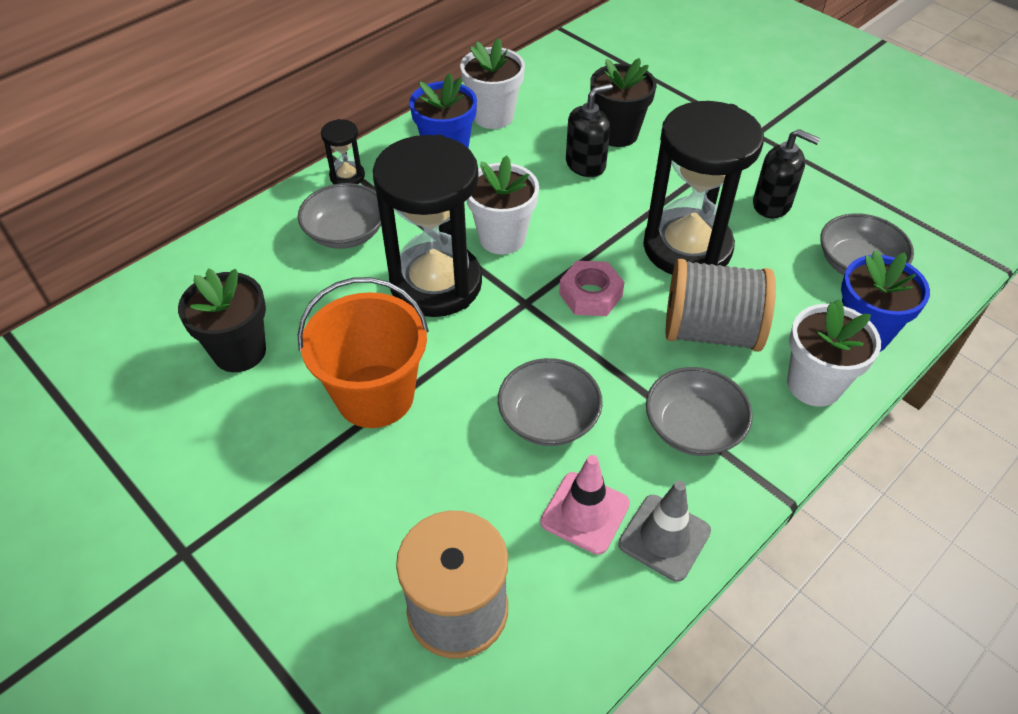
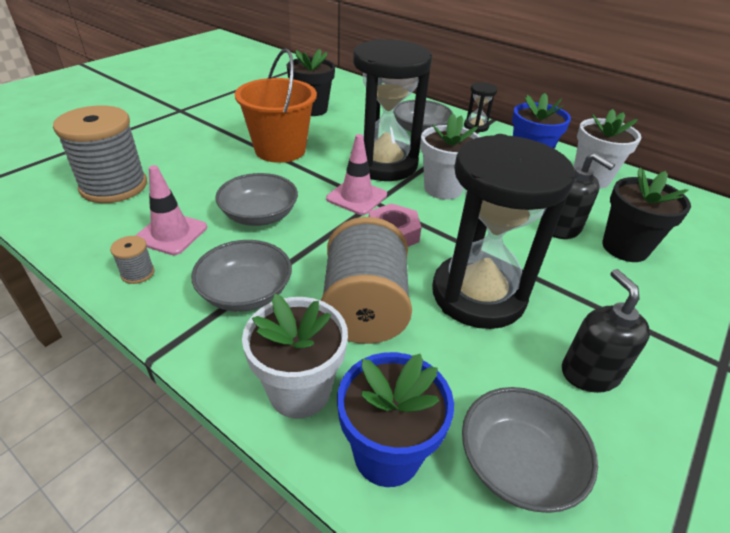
camera: 80 degrees right, 10 degrees down
grey traffic cone [618,481,711,582] -> grey spool [110,236,155,284]
black soap dispenser [753,129,820,218] -> black soap dispenser turned 150 degrees clockwise [562,269,650,393]
none -> pink traffic cone [326,134,387,215]

